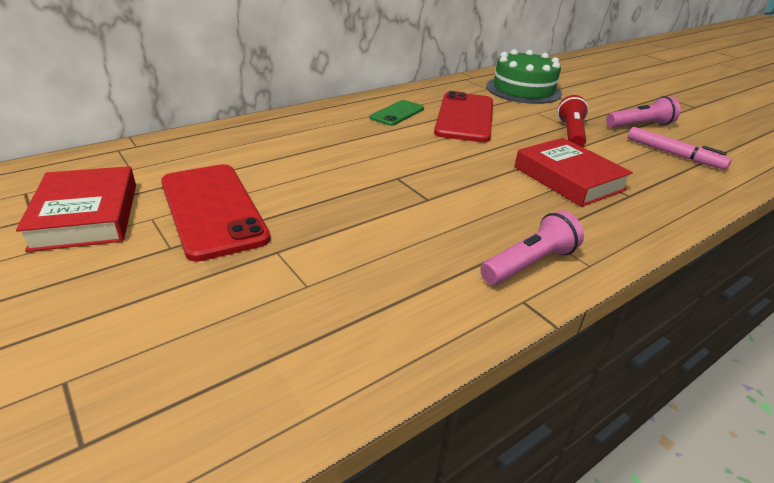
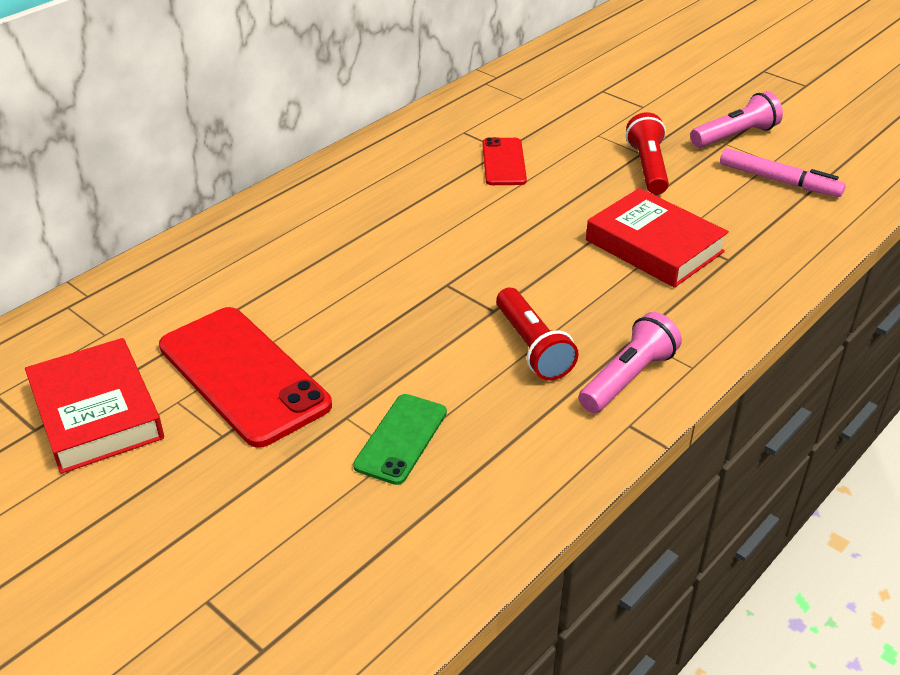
camera: 10 degrees left, 5 degrees up
green phone [370,100,424,126] -> green phone moved to [353,394,447,485]
red phone [434,91,493,142] -> red phone [482,137,527,185], size x0.55
green cake [486,49,562,104] -> none
none -> red flashlight [496,288,579,381]

